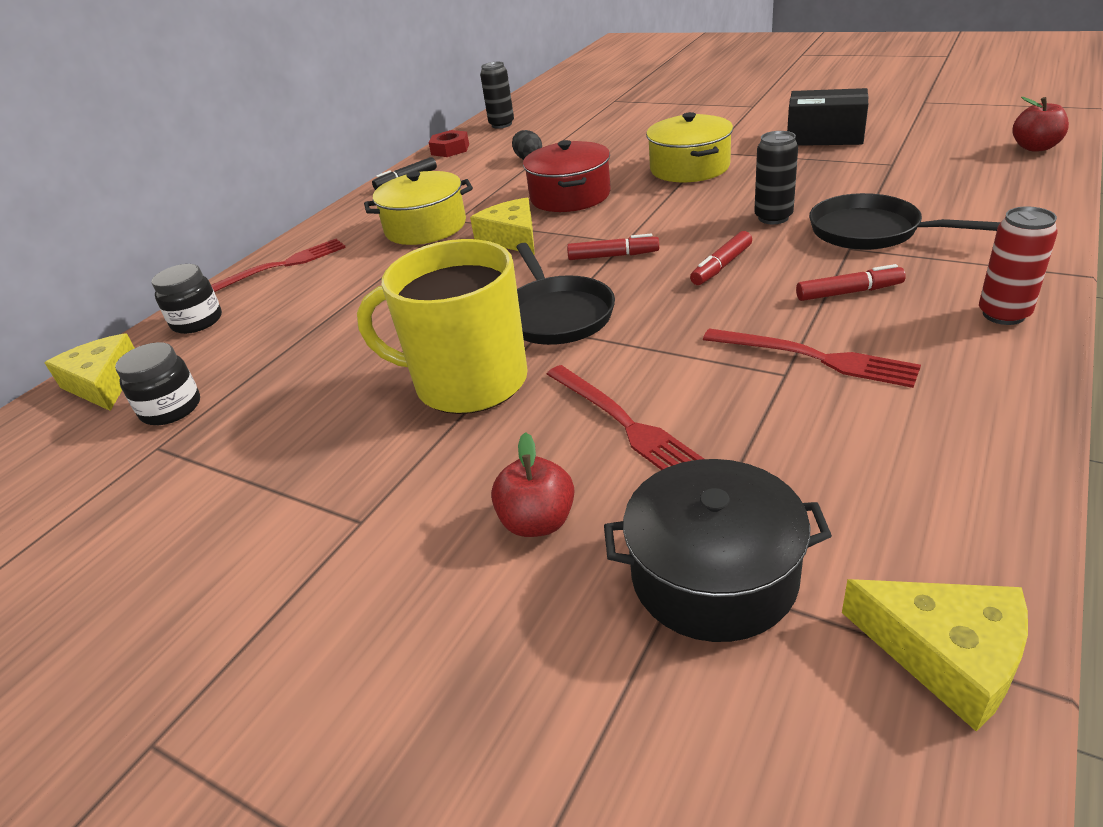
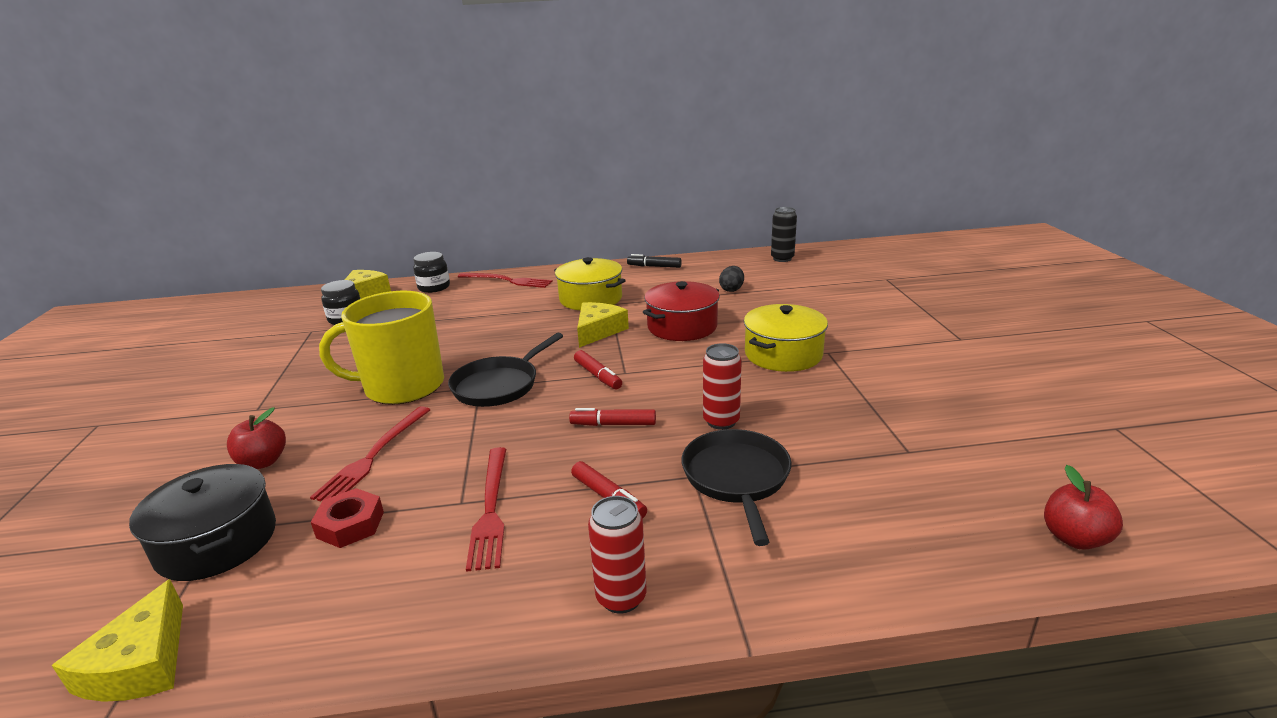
camera: 50 degrees right, 10 degrees down
yellow mug [357,239,528,414] -> yellow mug turned 75 degrees counterclockwise [319,291,444,405]
red nut [428,130,469,157] -> red nut moved to [311,488,384,548]
black can [754,131,798,224] -> red can [703,343,742,430]
black box [787,88,868,146] -> none

